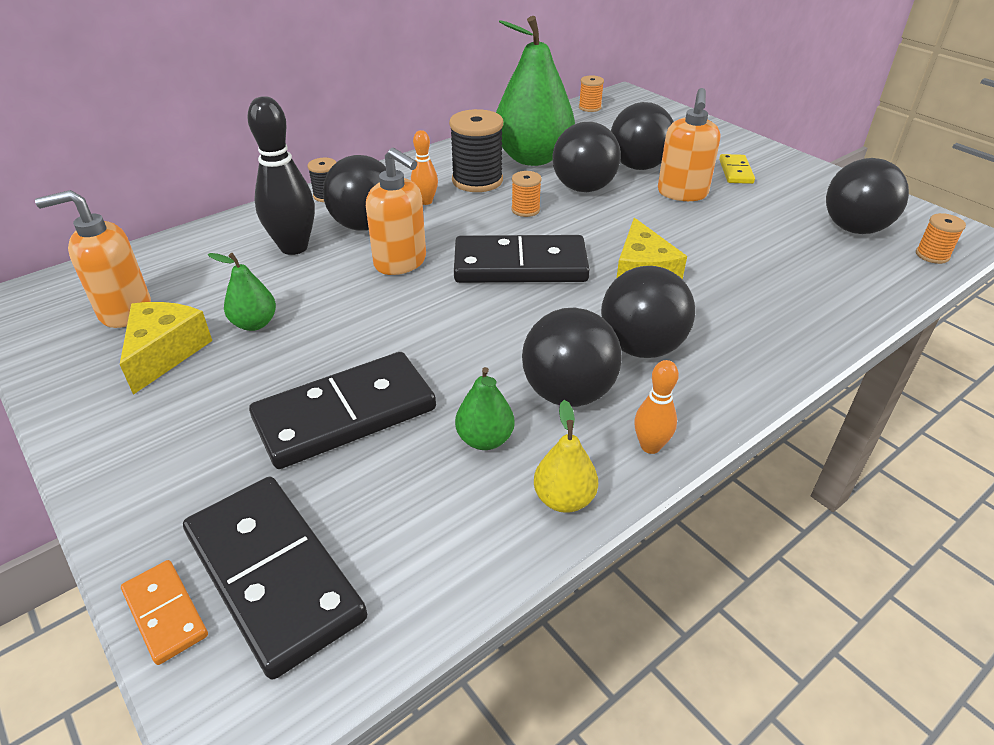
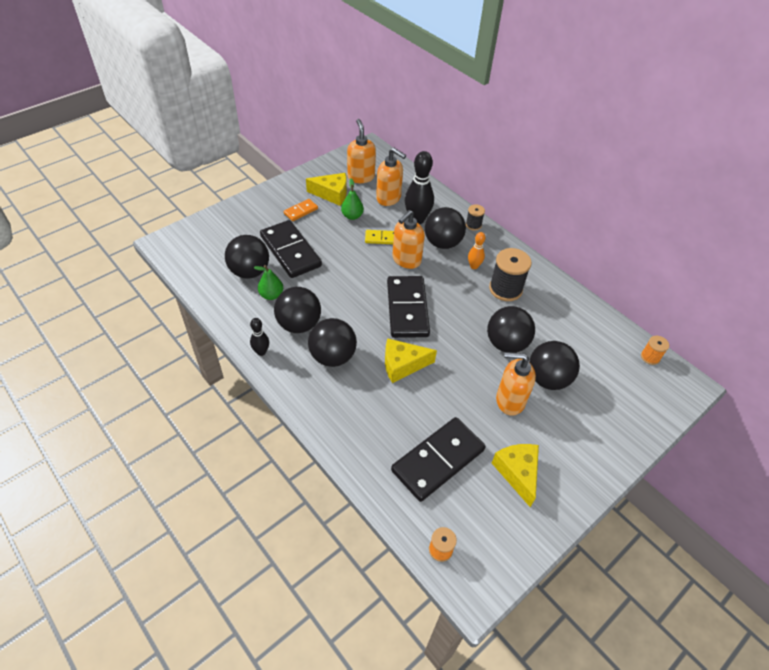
camera: 85 degrees right, 10 degrees up
orange domino [121,560,208,665] -> orange domino moved to [284,199,318,221]
black domino [183,477,367,680] -> black domino moved to [391,417,486,502]
green pear [496,16,575,166] -> none
orange spool [511,171,542,217] -> none
yellow pear [534,400,598,513] -> none
orange bowling pin [634,360,679,454] -> black bowling pin [250,318,269,356]
yellow domino [719,154,755,184] -> yellow domino moved to [365,230,394,244]
black ball [826,158,909,234] -> black ball moved to [225,235,269,279]
none -> orange soap dispenser [376,148,406,206]
none -> yellow cheese [492,444,539,507]

